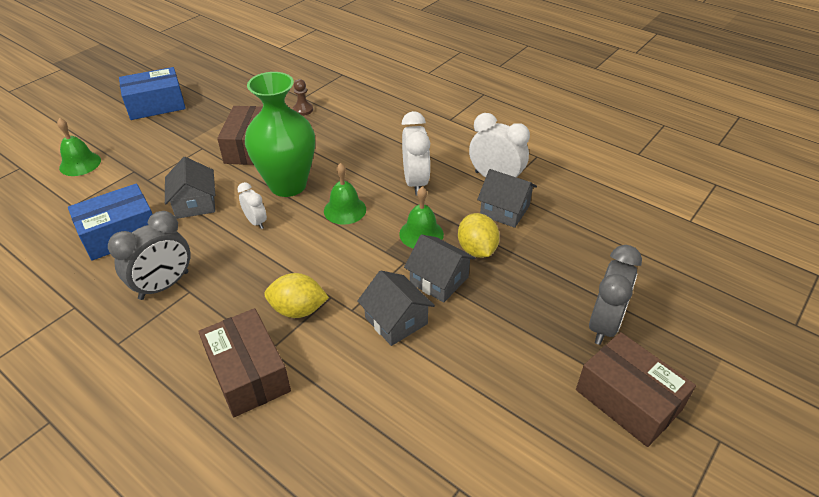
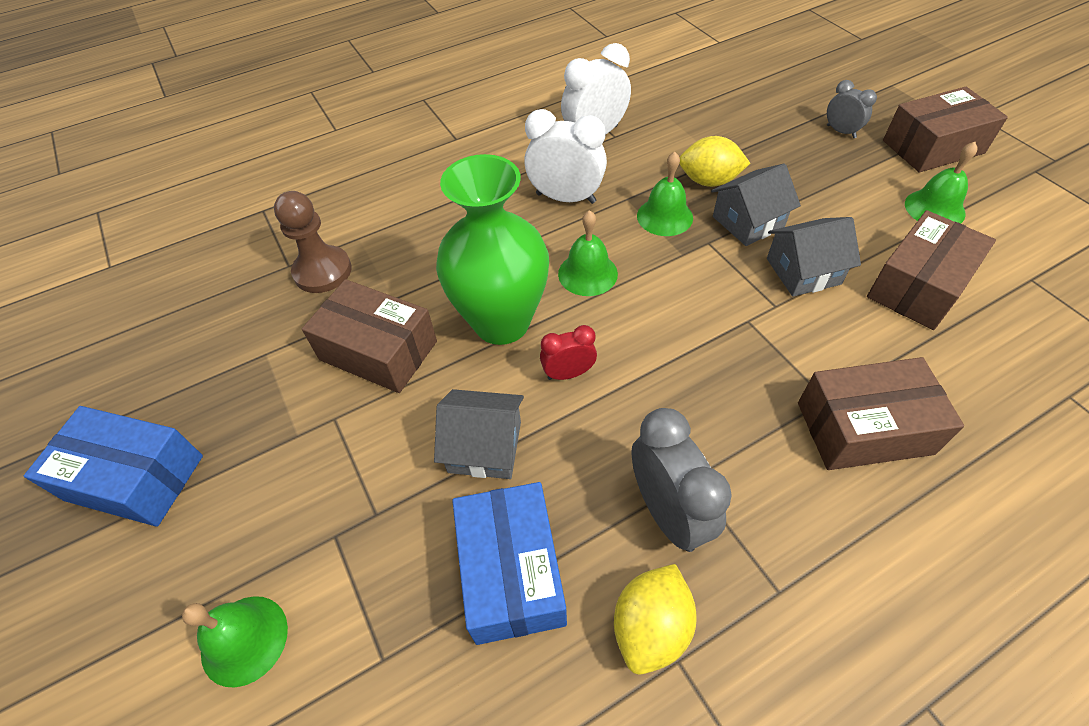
camera: 65 degrees left, 10 degrees up
blue box [119,67,186,120] -> blue box turned 75 degrees counterclockwise [24,406,203,527]
white clock [237,182,267,229] -> red clock [540,325,597,380]
yellow lemon [264,273,329,318] -> yellow lemon moved to [614,564,696,675]
brown pawn [293,79,313,116] -> brown pawn [274,191,352,293], size x1.74
grey house [477,169,537,228] -> none
grey clock [589,245,642,345] -> grey clock [827,80,877,138], size x0.57
none -> brown box [867,210,996,330]
none -> green bell [905,142,978,224]

